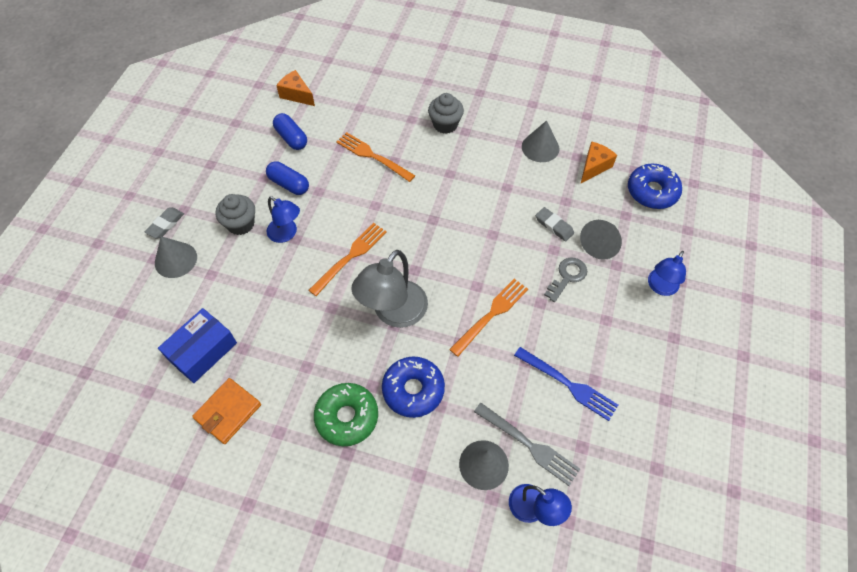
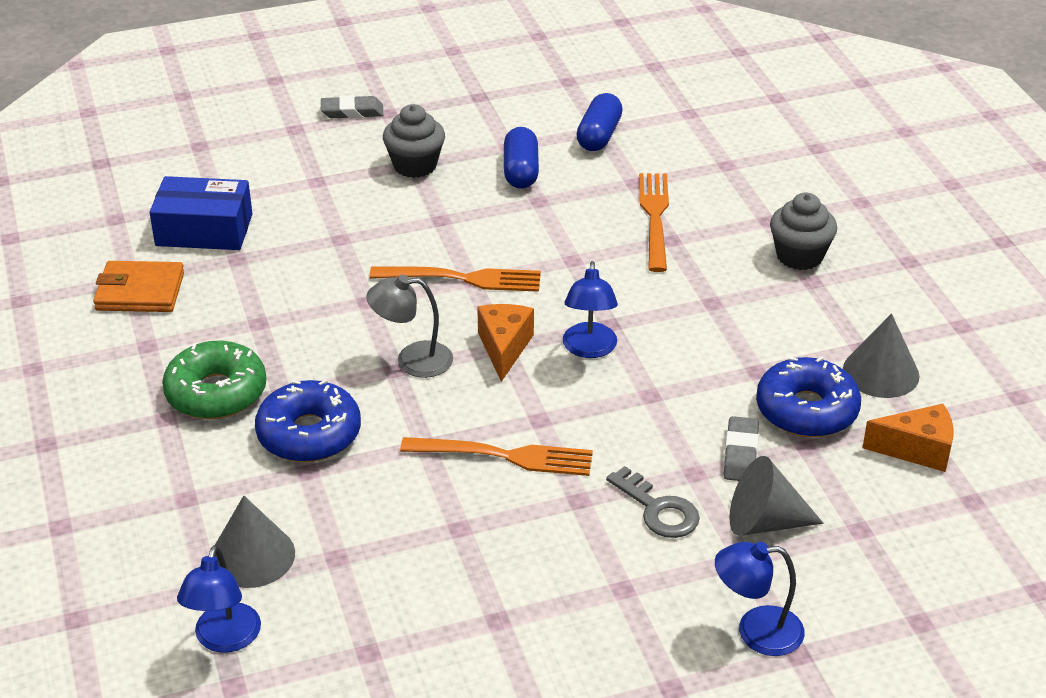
camera: 55 degrees right, 20 degrees down
grey cone [155,236,197,278] -> none
blue lamp [266,196,300,243] -> blue lamp moved to [563,261,618,358]
orange cheese [276,70,315,106] -> orange cheese moved to [477,304,534,382]
grey lamp [351,250,428,328] -> grey lamp [366,275,453,378], size x0.60
grey fork [474,403,580,486] -> none
blue fork [514,347,618,421] -> none
grey key [544,257,587,302] -> grey key turned 45 degrees clockwise [606,466,700,538]
blue donut [628,164,682,209] -> blue donut moved to [756,356,861,437]

